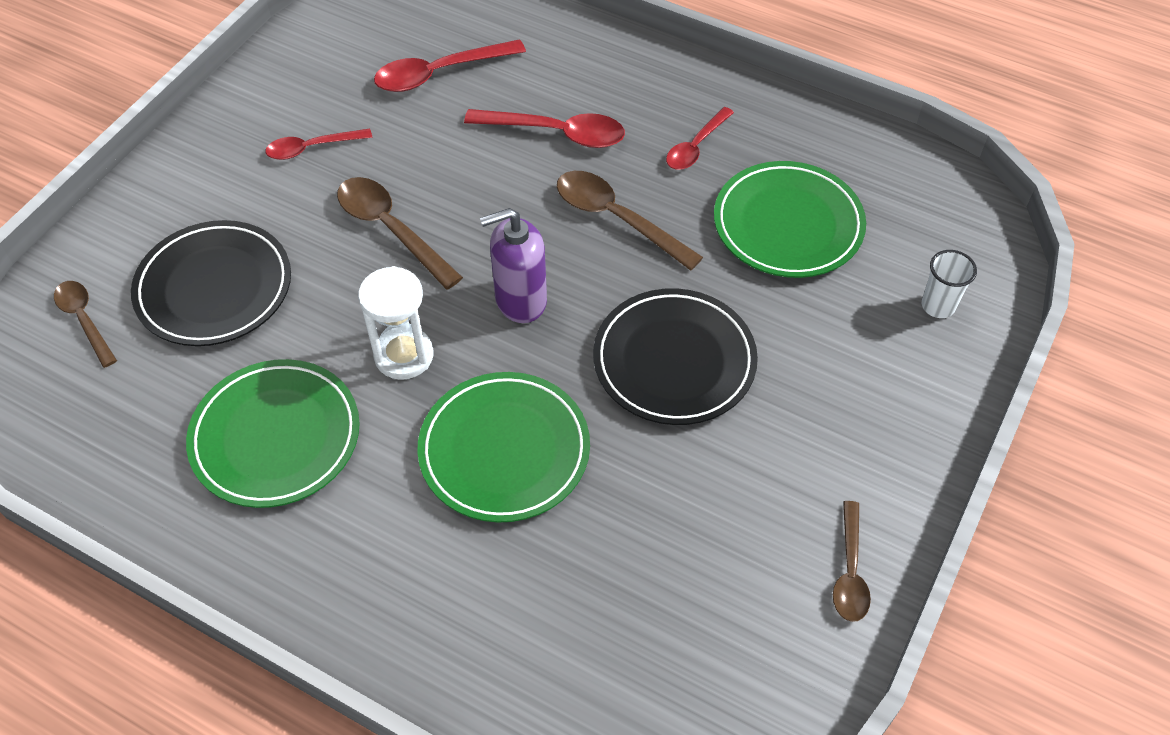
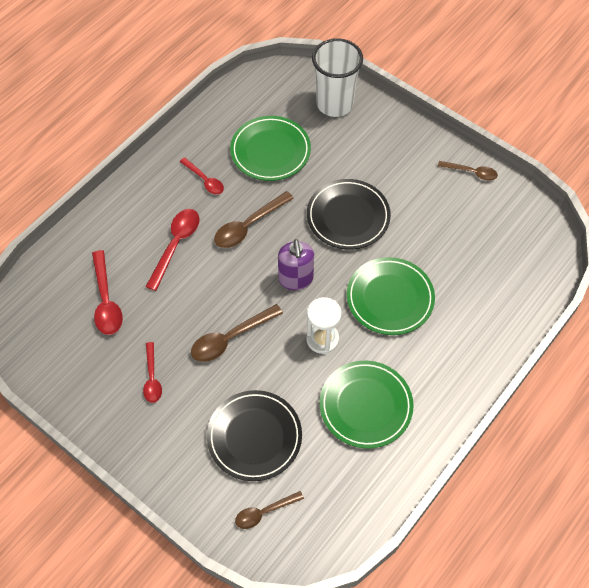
camera: 80 degrees left, 5 degrees up
white cup [921,250,977,318] -> white cup [312,38,363,117], size x2.20

